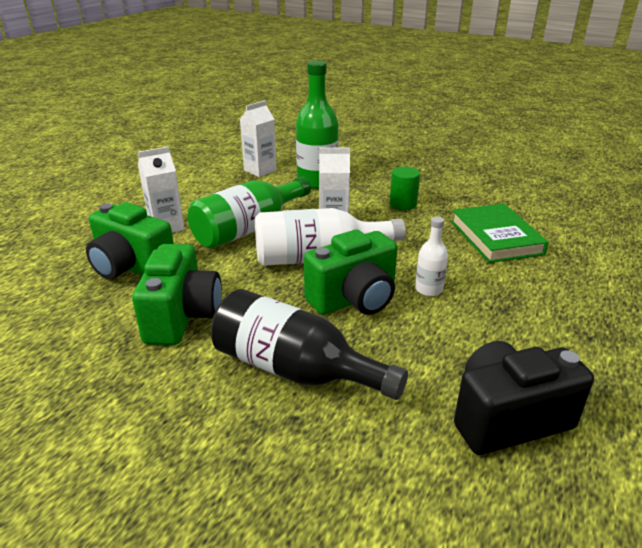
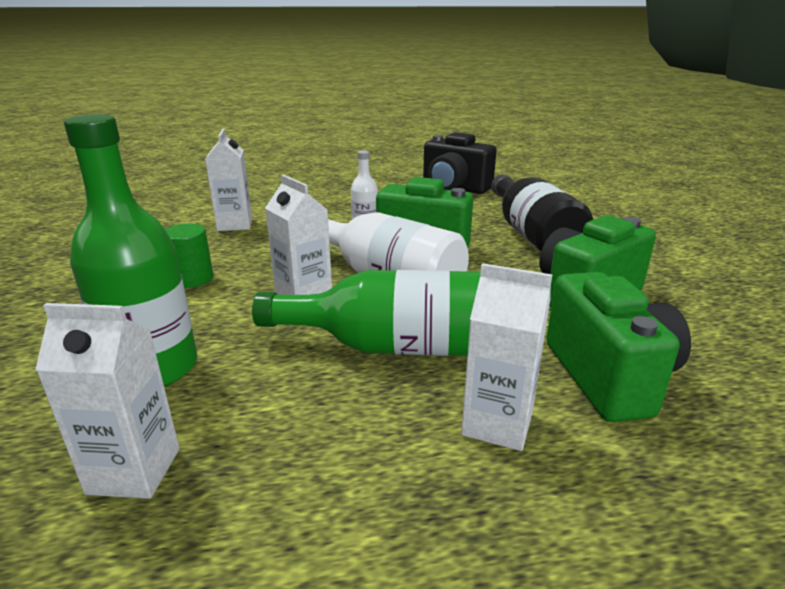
camera: 130 degrees left, 5 degrees down
green book [451,204,549,263] -> white carton [205,129,252,231]

